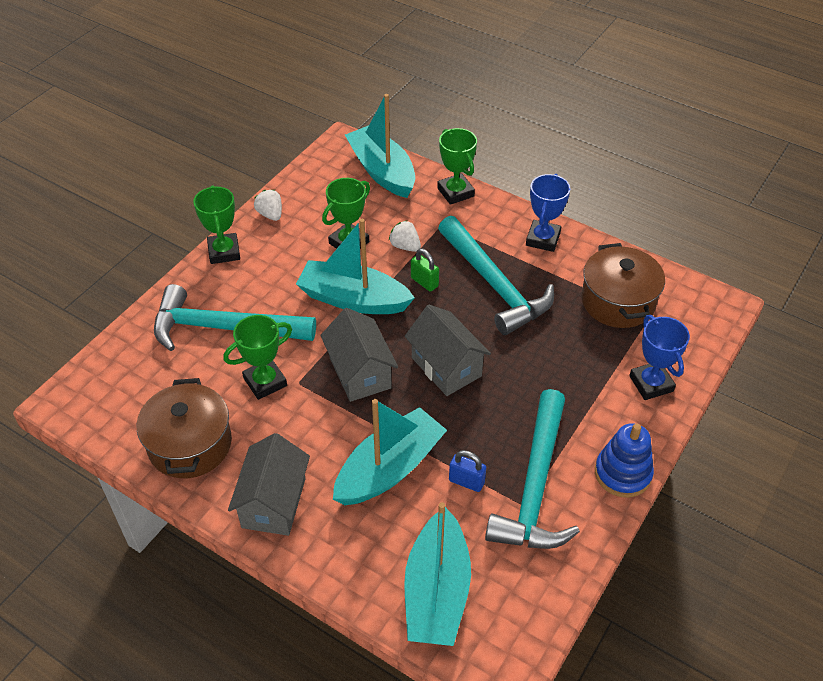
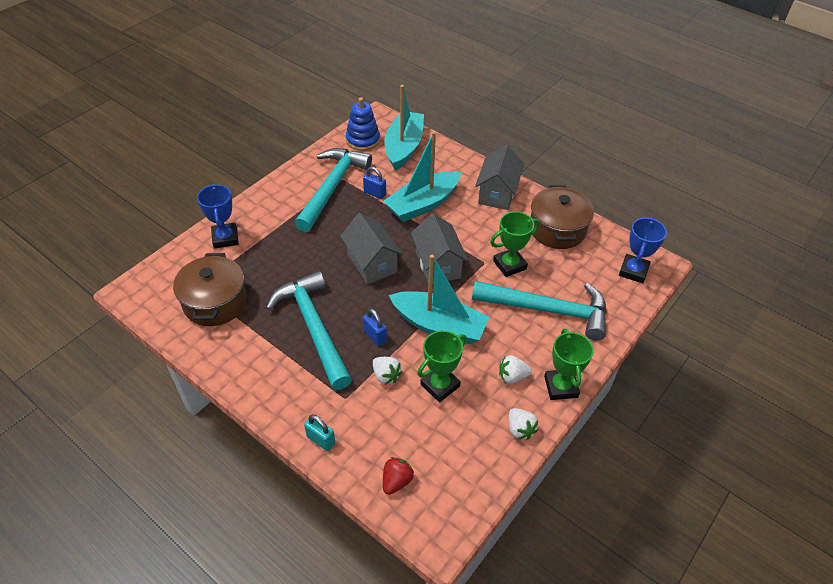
camera: 175 degrees left, 0 degrees up
turquoise boat [345,94,415,198] -> red strawberry [383,457,414,495]
green padlock [411,249,439,292] -> blue padlock [363,308,387,346]
green trophy [437,128,477,205] -> turquoise padlock [304,414,335,451]
blue trophy [526,174,571,252] -> blue trophy moved to [619,218,667,283]
blue stacking toy [595,423,654,498] -> blue stacking toy moved to [346,97,380,151]
none -> white strawberry [499,355,532,384]

